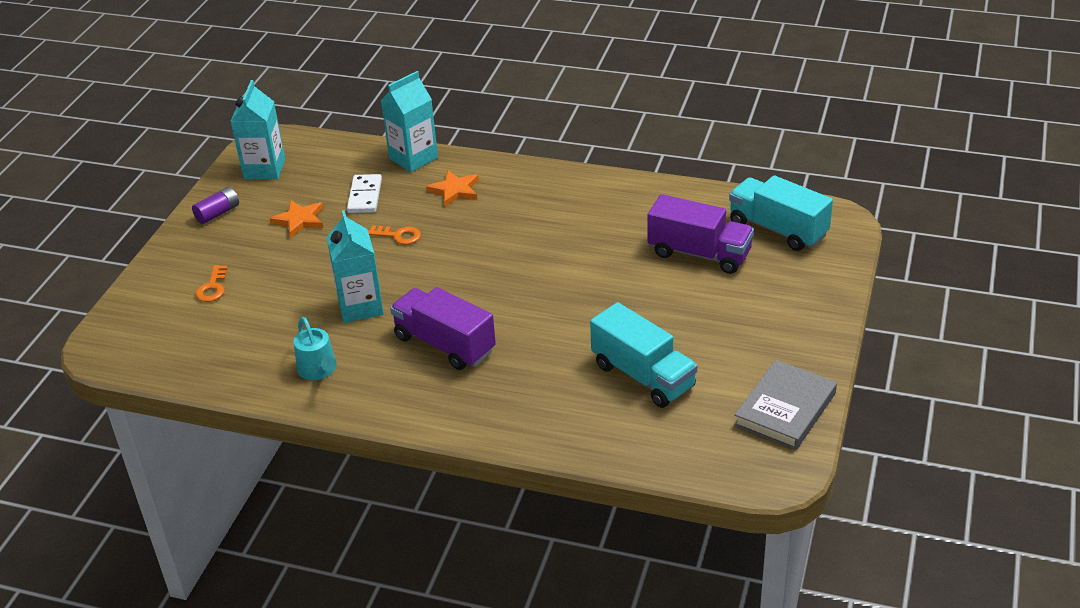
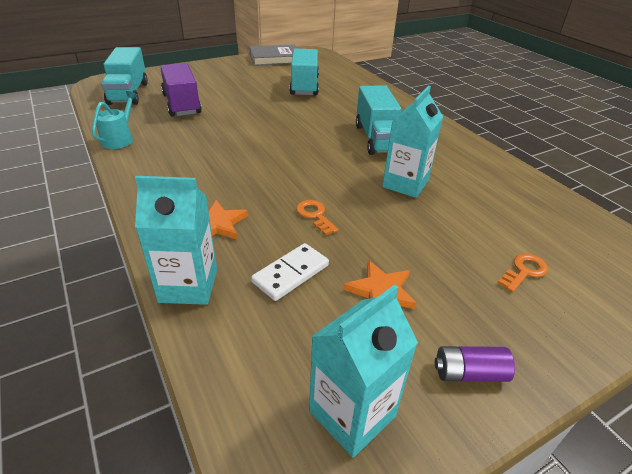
camera: 140 degrees left, 0 degrees up
turquoise watering can [294,317,337,380] -> turquoise watering can moved to [92,91,138,149]
purple truck [390,287,496,370] -> turquoise truck [356,85,401,155]

